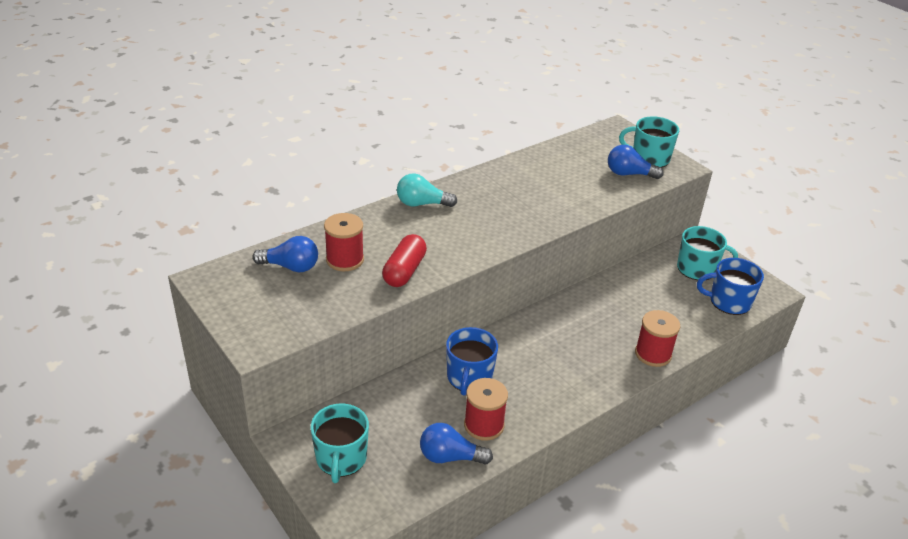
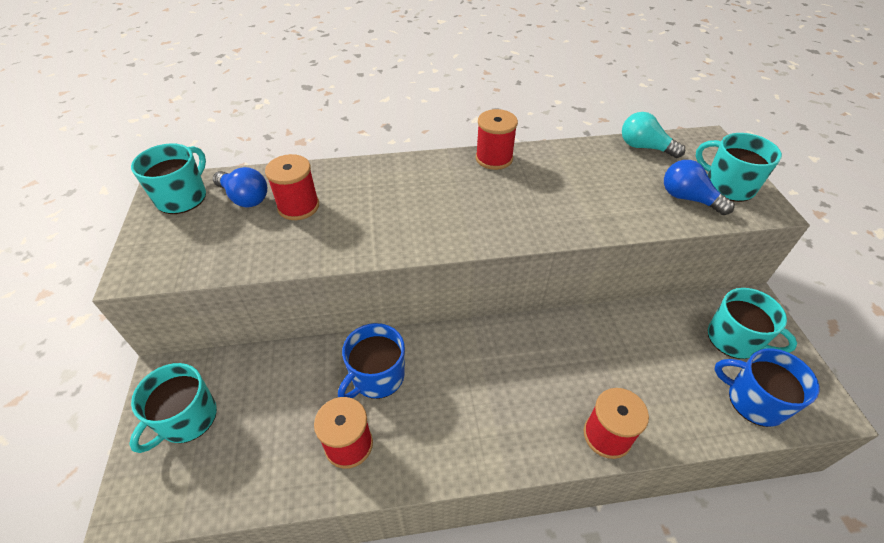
camera: 30 degrees right, 10 degrees up
red capsule [382,234,427,287] -> none
turquoise light bulb [397,173,457,207] -> turquoise light bulb moved to [622,112,685,158]
blue light bulb [420,423,493,465] -> none
none -> turquoise mug [131,143,206,214]
none -> red spool [476,109,518,170]

